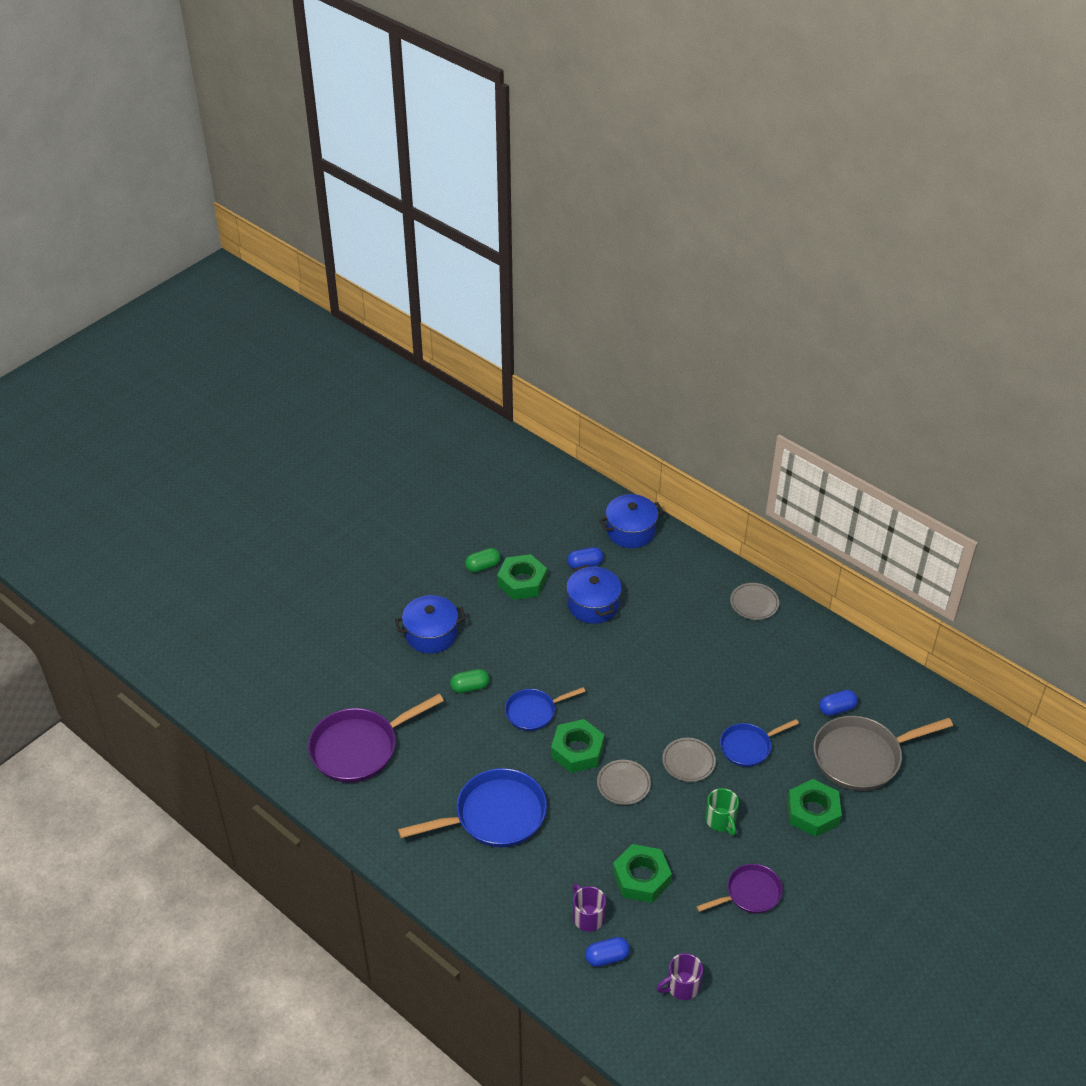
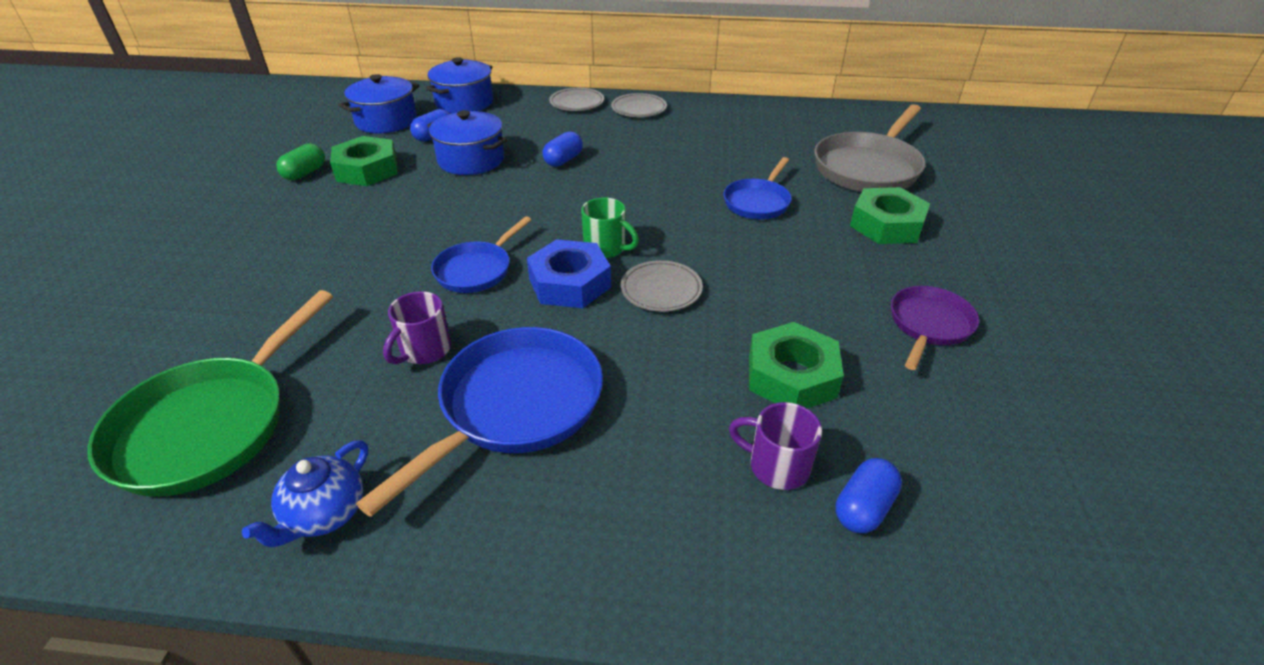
camera: 35 degrees left, 5 degrees down
purple pan [308,694,444,783] -> green pan [87,290,333,497]
blue pot [395,595,466,654] -> blue pot moved to [339,74,419,133]
green capsule [450,669,489,693] -> none
green nut [551,719,604,773] -> blue nut [527,239,611,308]
purple mug [656,953,703,1000] -> purple mug moved to [383,291,451,364]
grey plate [662,738,716,782] -> grey plate moved to [549,88,604,111]
green mug [705,788,739,836] -> green mug moved to [581,197,639,258]
blue capsule [819,690,858,716] -> blue capsule moved to [542,131,583,167]
none -> blue teapot [242,440,368,547]

